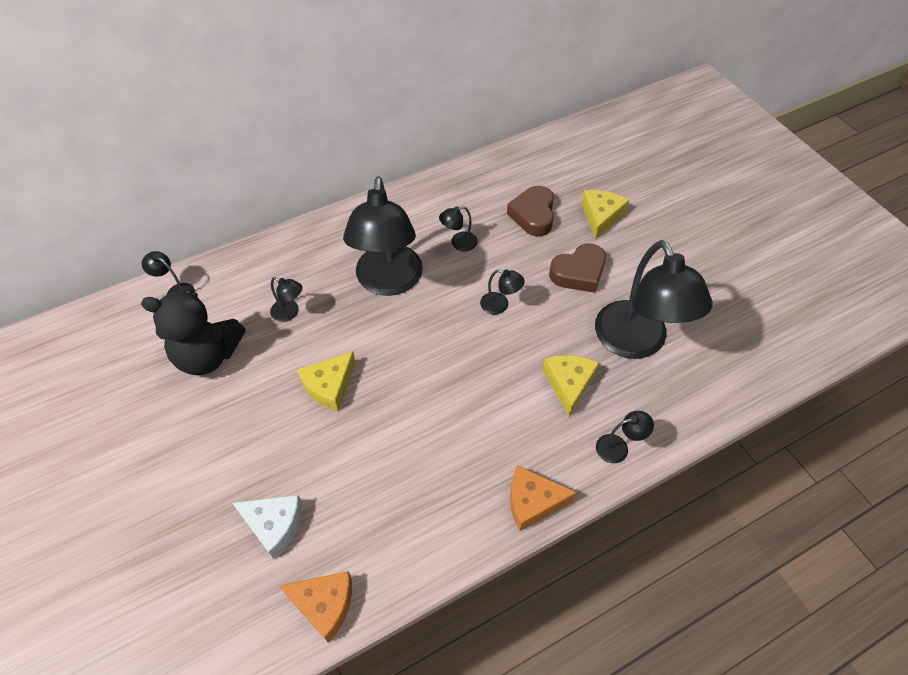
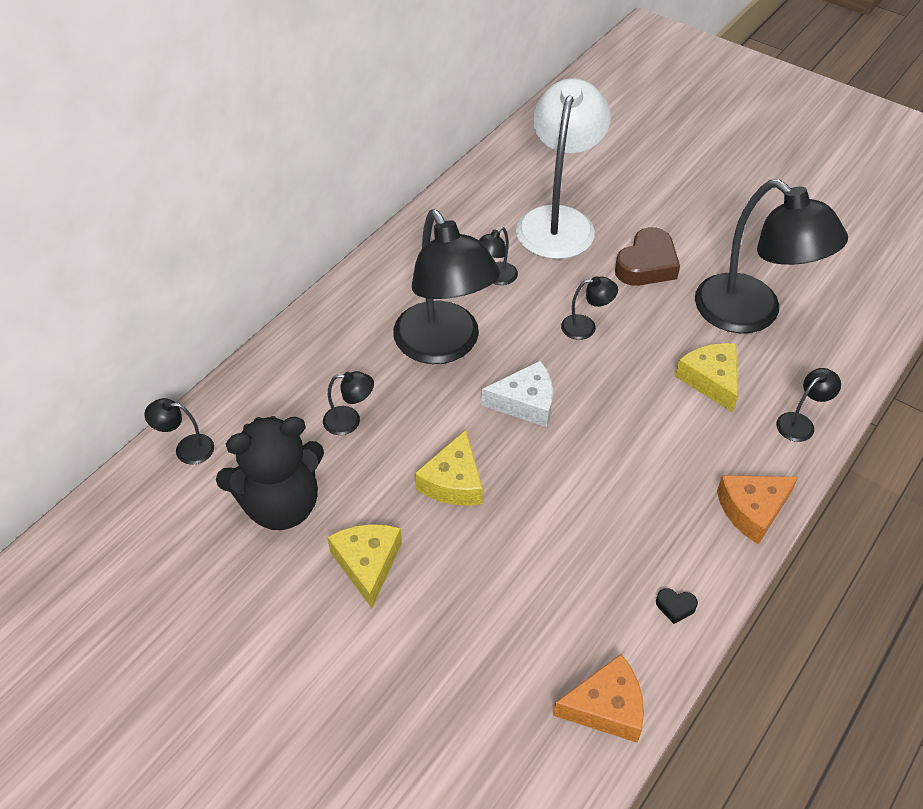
camera: 25 degrees left, 5 degrees down
white cheese [232,495,303,559] -> white cheese moved to [481,361,553,427]
brown heart [507,186,554,237] -> white lamp [516,78,611,259]
yellow cheese [581,190,629,239] -> yellow cheese moved to [327,524,402,608]
none -> black heart [656,588,698,624]

